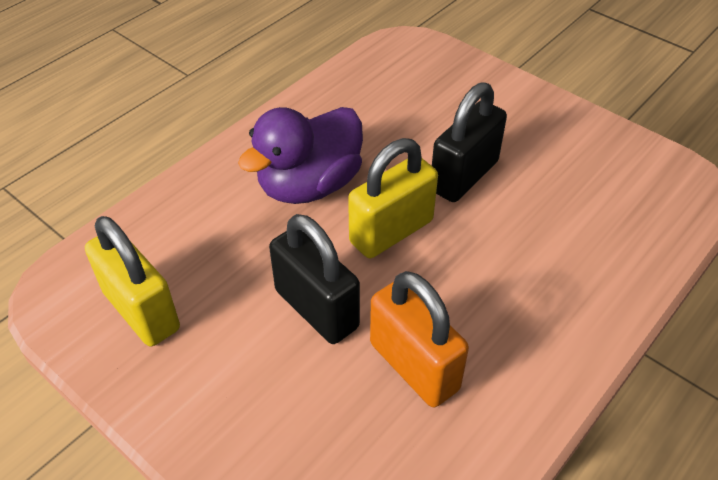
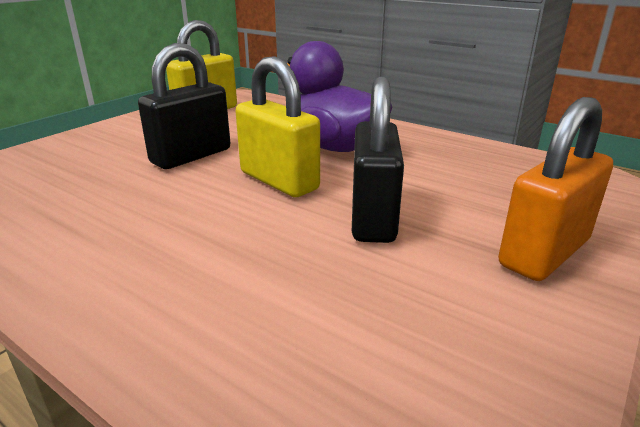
camera: 85 degrees right, 20 degrees down
orange padlock [370,271,469,407] -> orange padlock moved to [498,97,613,281]
black padlock [432,82,507,202] -> black padlock turned 60 degrees clockwise [352,76,404,243]

